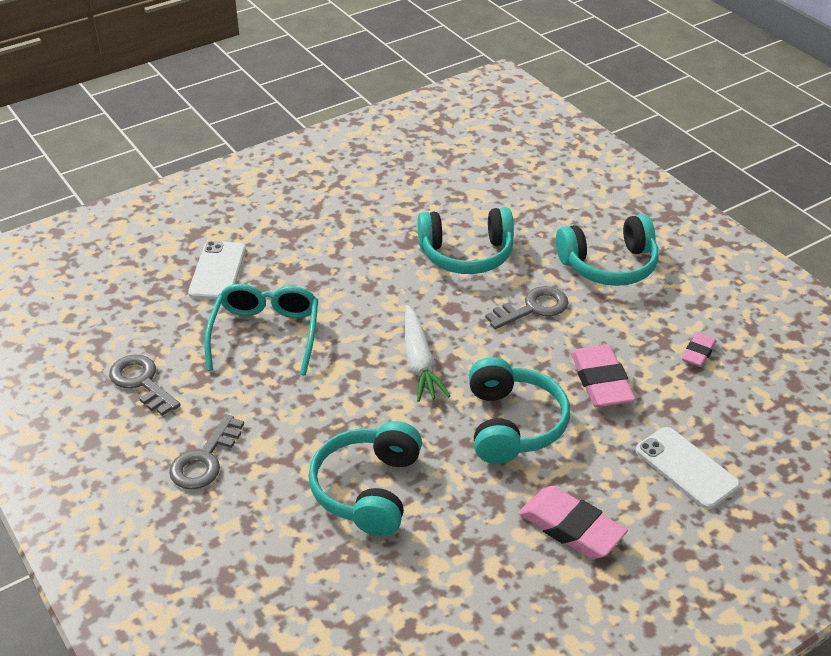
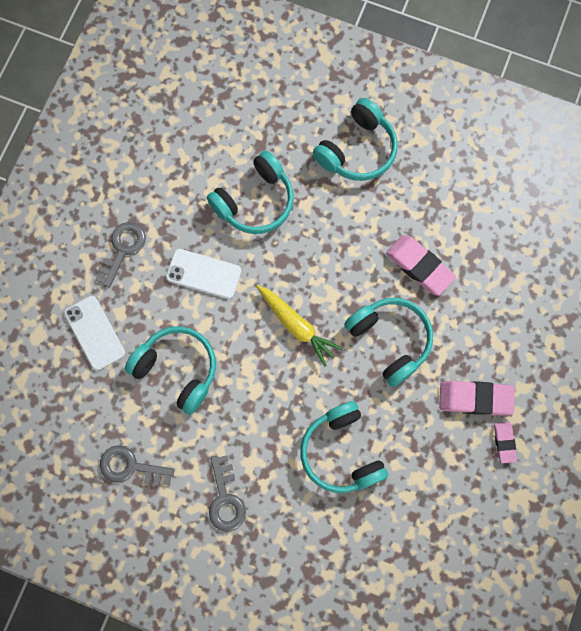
camera: 35 degrees left, 35 degrees up
turquoise glasses [204,284,318,376] -> turquoise headphones [125,326,216,415]
white carrot [405,305,450,402] -> yellow carrot [256,285,342,366]
grey key [485,286,568,329] -> grey key moved to [96,222,146,288]
white phone [635,427,740,509] -> white phone moved to [166,249,241,299]
pink eraser [682,333,717,367] -> pink eraser moved to [494,422,517,463]

